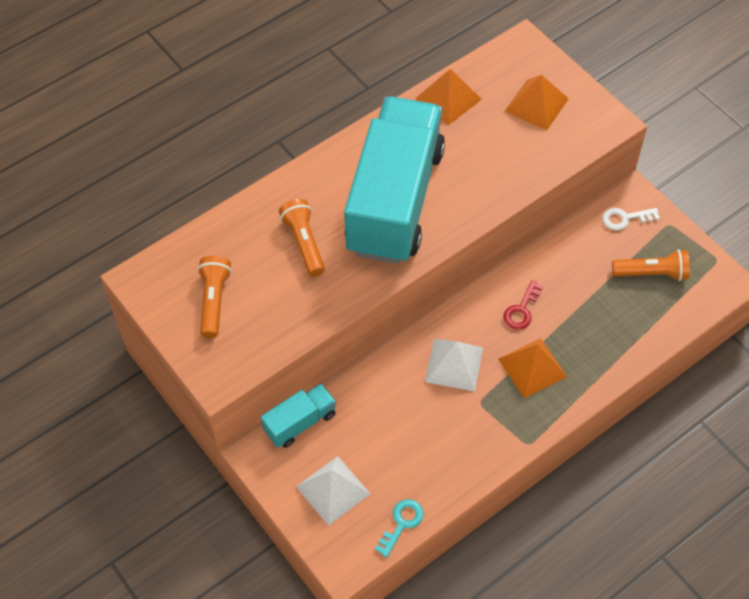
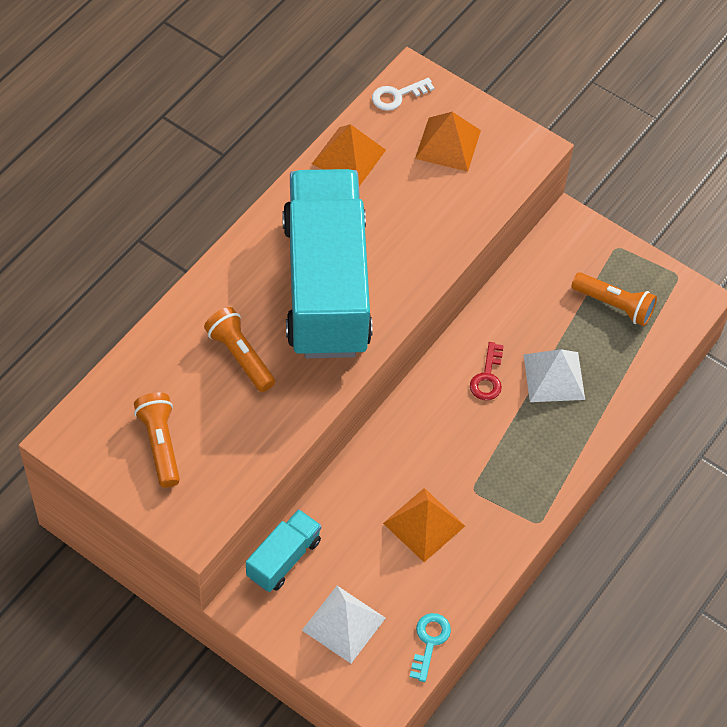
camera: 20 degrees left, 0 degrees up
white pyramid [425,339,483,391] -> white pyramid moved to [523,349,585,402]
orange pyramid [498,338,567,398] -> orange pyramid moved to [383,488,465,562]
white key [602,208,660,230] -> white key moved to [372,78,435,111]
orange flashlight [612,249,690,281] -> orange flashlight turned 45 degrees clockwise [571,272,657,326]

